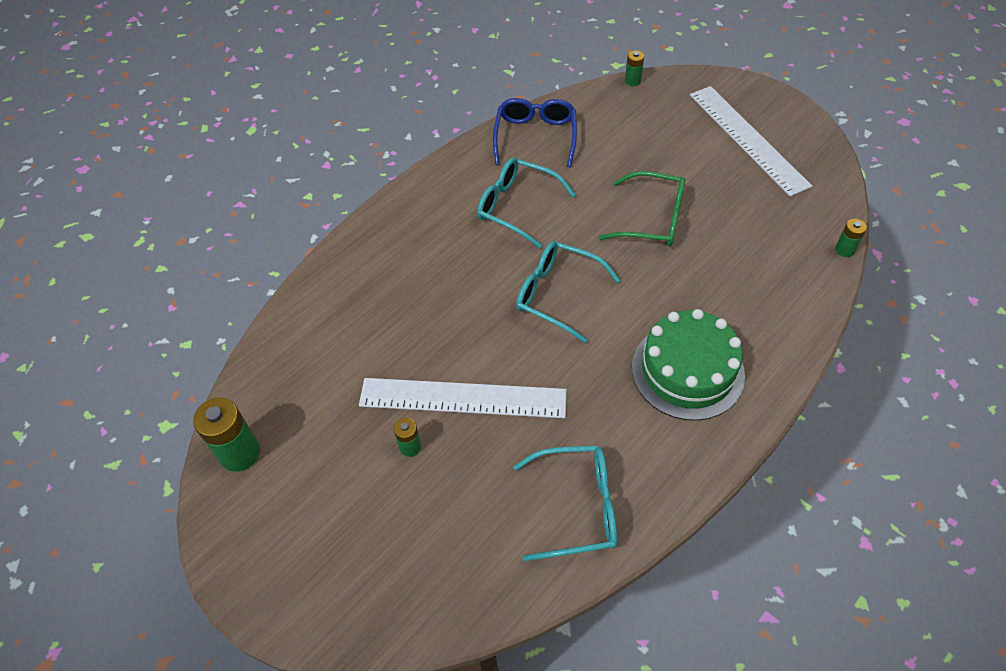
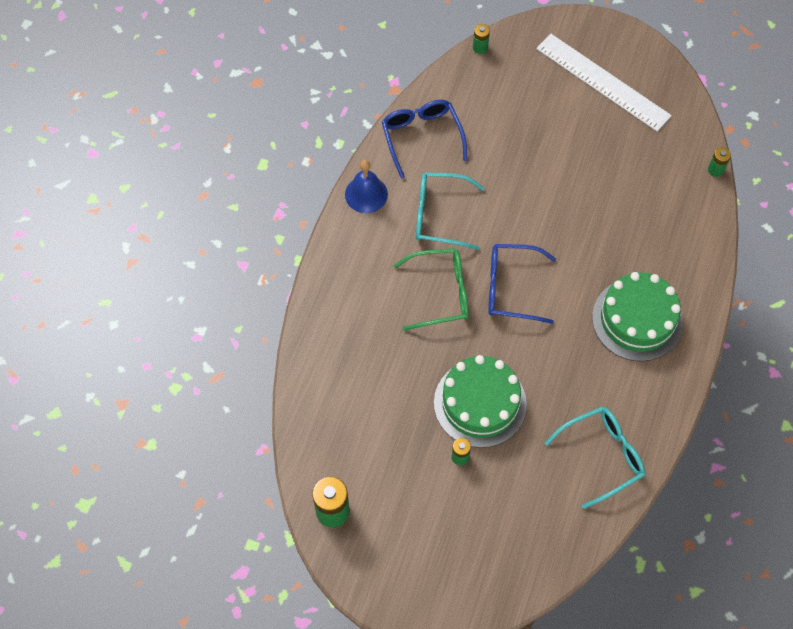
camera: 25 degrees left, 10 degrees up
white ruler [359,378,567,419] -> green cake [434,355,527,448]
turquoise glasses [516,241,621,343] -> blue glasses [488,244,556,324]
green glasses [599,171,685,246] -> green glasses moved to [393,248,469,331]
none -> blue bell [345,160,388,213]

